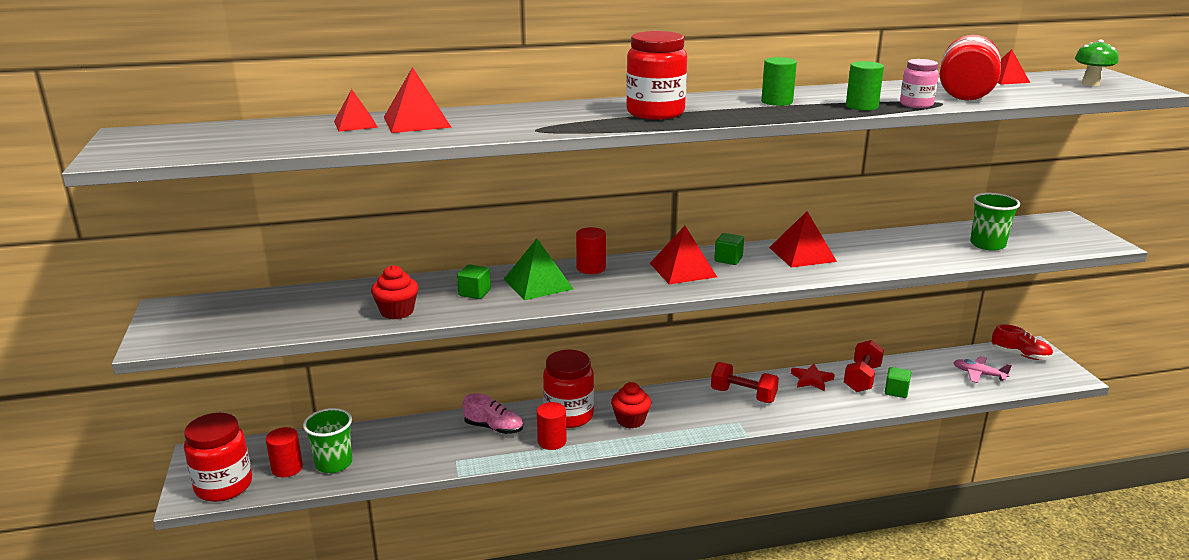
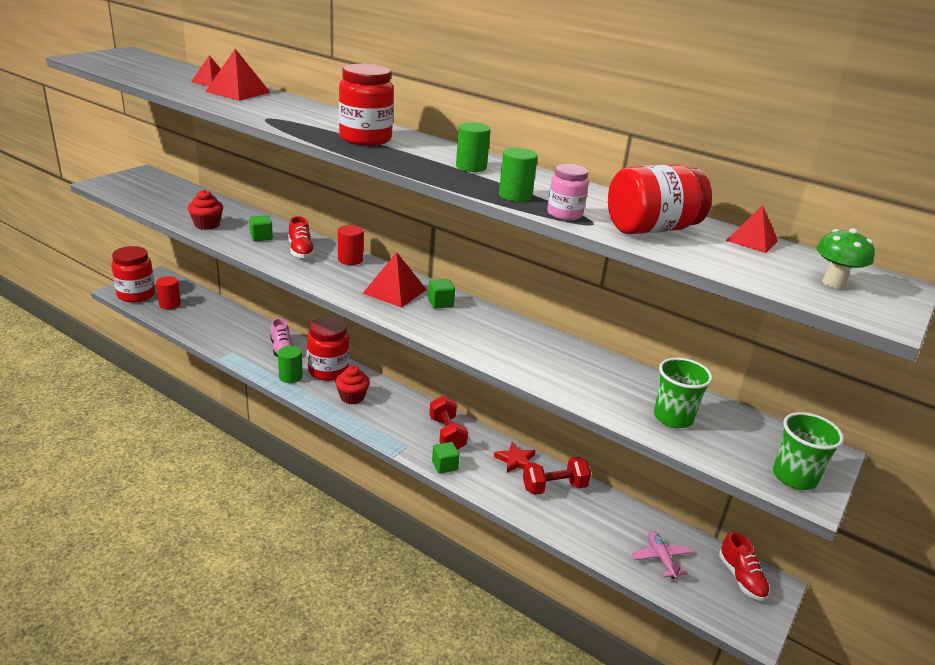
camera: 45 degrees right, 5 degrees up
green cup [303,408,352,473] -> green cup moved to [773,412,844,490]
green pyramid [504,239,573,300] -> red shoe [288,216,315,258]
red cylinder [537,402,567,450] -> green cylinder [278,346,303,383]
red pyramid [769,211,837,268] -> none
green cube [885,367,911,398] -> green cube moved to [432,442,460,474]

